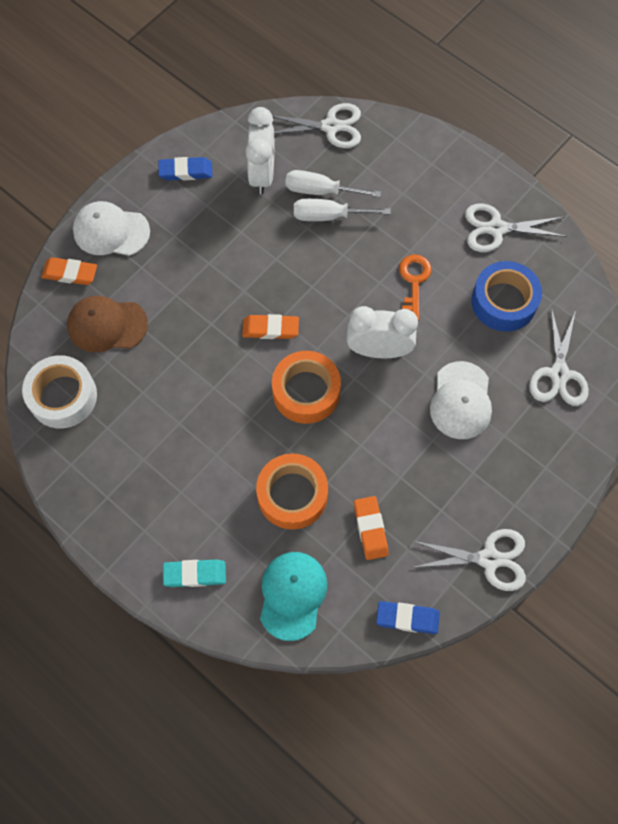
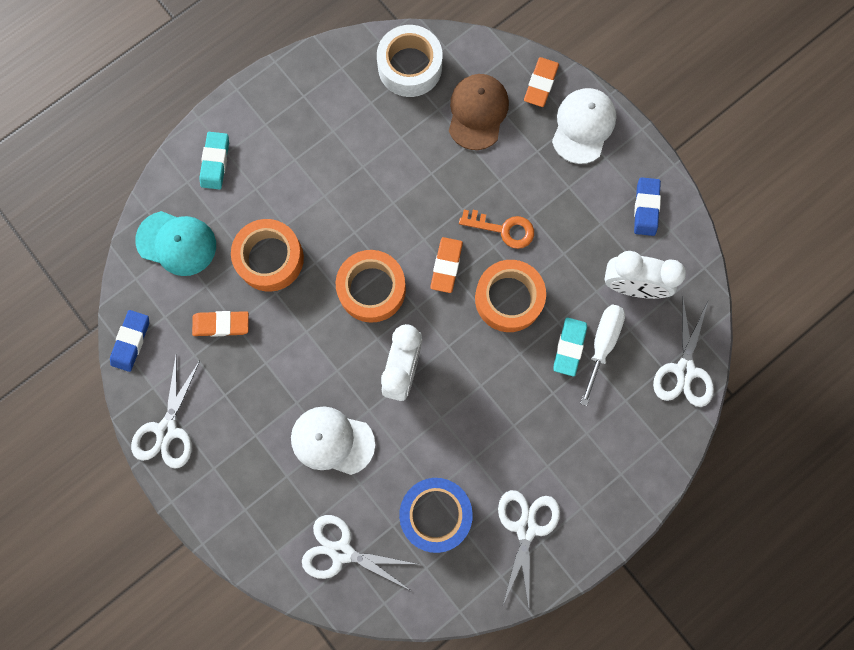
camera: 100 degrees right, 10 degrees up
white screwdriver [294,199,390,221] -> turquoise eraser [553,317,587,377]
orange key [399,254,431,321] -> orange key moved to [459,210,534,249]
none -> orange tape [475,260,546,332]

